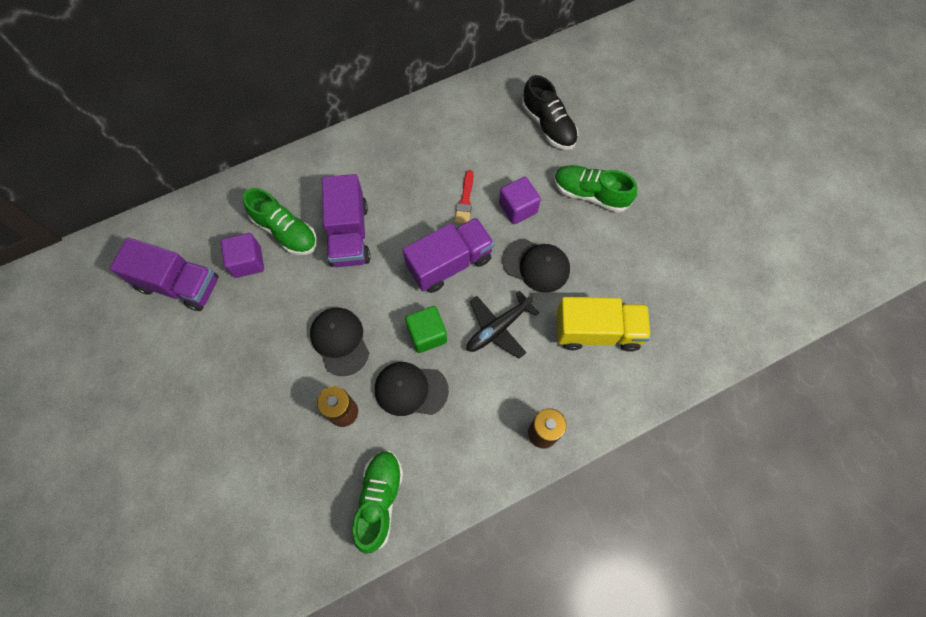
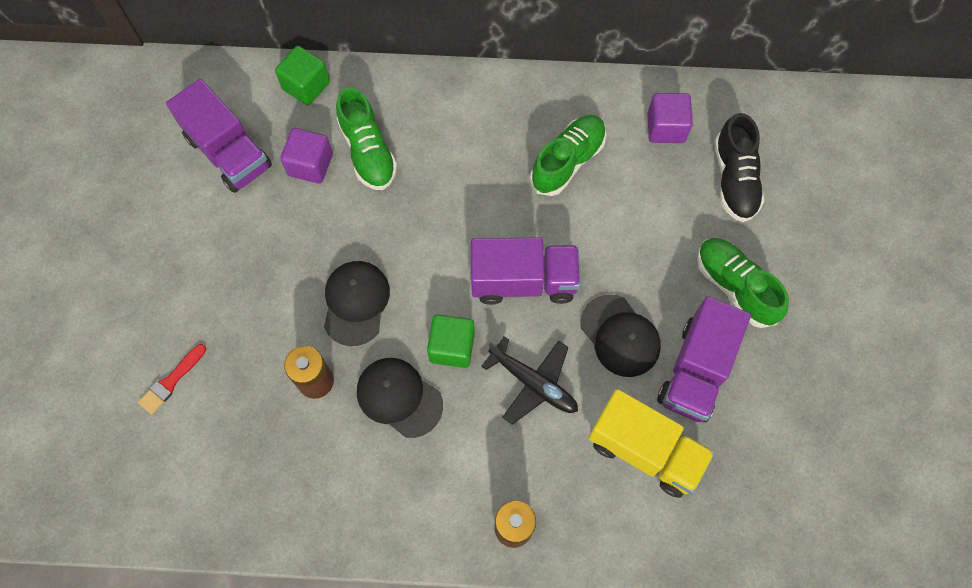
camera: 30 degrees right, 0 degrees up
purple truck [322,174,370,267] -> purple truck moved to [657,296,751,422]
green shoe [352,451,403,554] -> green shoe moved to [530,115,606,196]
red brush [455,170,474,224] -> red brush moved to [138,344,206,414]
black plane [467,290,540,359] -> black plane turned 135 degrees counterclockwise [481,336,578,425]
purple cube [499,177,541,224] -> purple cube moved to [647,93,693,143]
none -> green cube [275,46,330,105]

